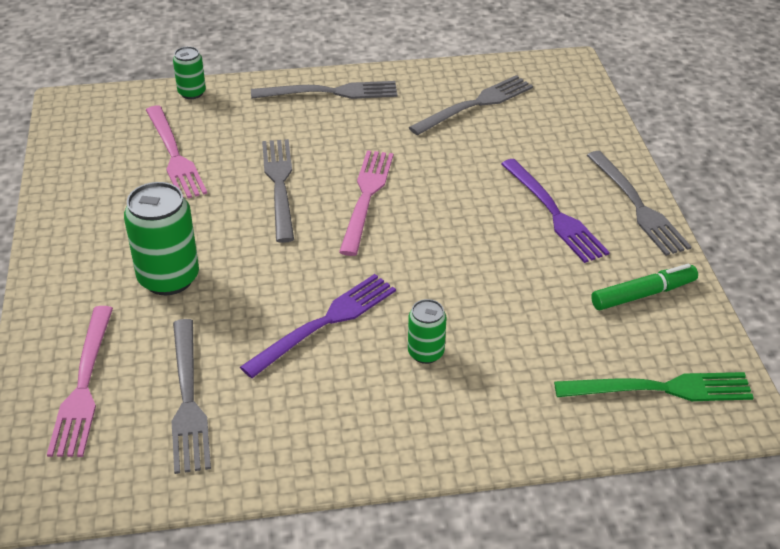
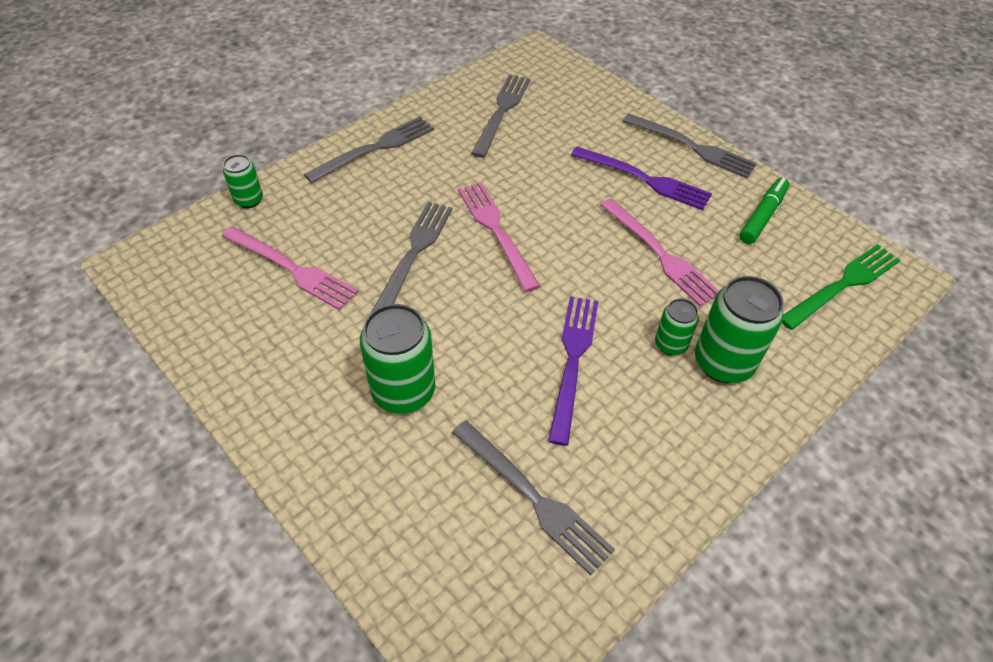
camera: 35 degrees left, 10 degrees up
pink fork [47,306,113,457] -> pink fork moved to [600,198,719,306]
grey fork [262,139,294,243] -> grey fork turned 60 degrees clockwise [370,202,452,314]
none -> green can [695,276,784,383]

